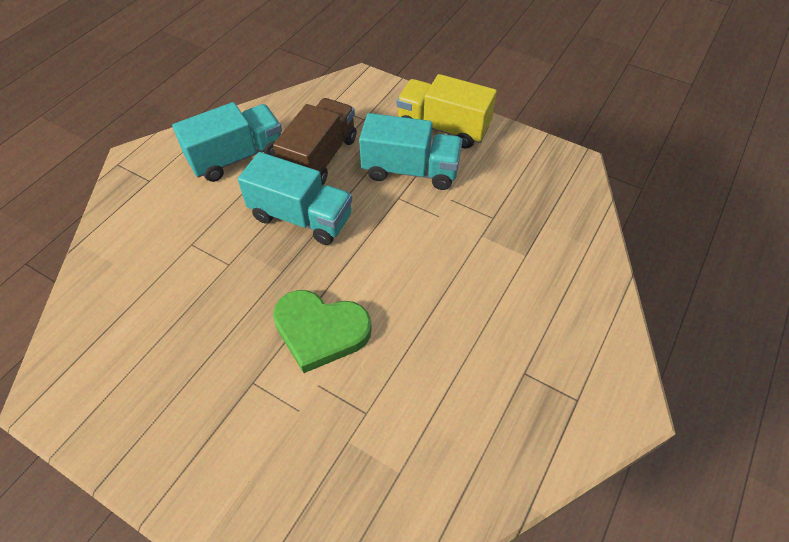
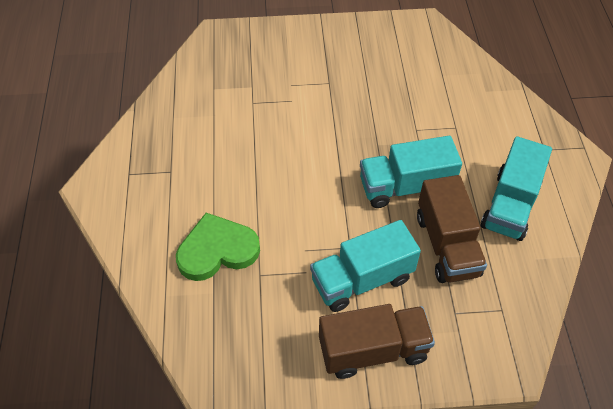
camera: 145 degrees right, 0 degrees up
green heart [273,290,372,373] -> green heart moved to [176,213,260,281]
yellow truck [397,74,497,149] -> brown truck [319,304,435,379]

